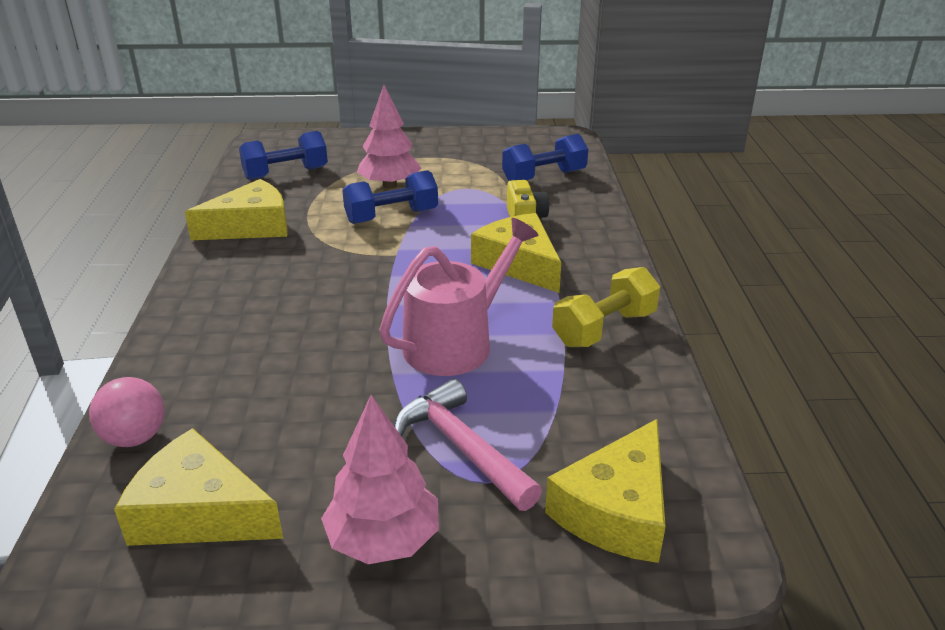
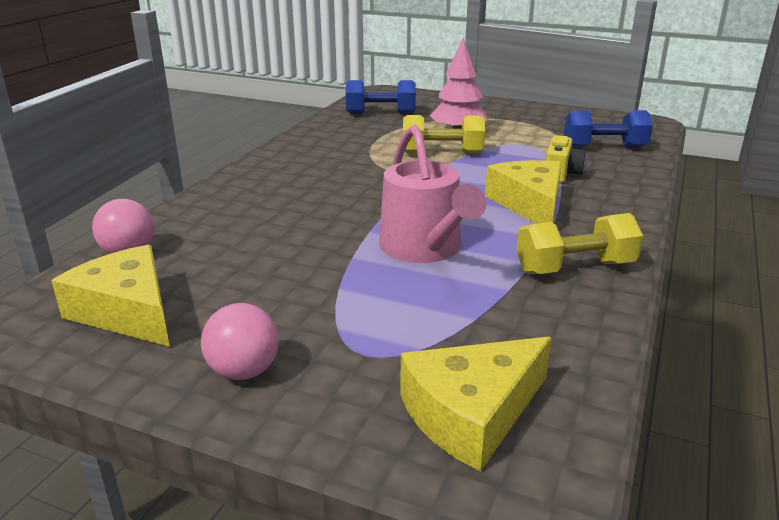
camera: 25 degrees right, 5 degrees down
yellow cheese [185,179,288,240] -> none
pink tree [321,395,439,564] -> pink ball [201,303,279,380]
blue dumbbell [342,170,438,224] -> yellow dumbbell [403,115,485,154]
pink watering can [379,218,539,376] -> pink watering can turned 90 degrees clockwise [379,125,487,263]
pink hammer [394,379,542,511] -> none

